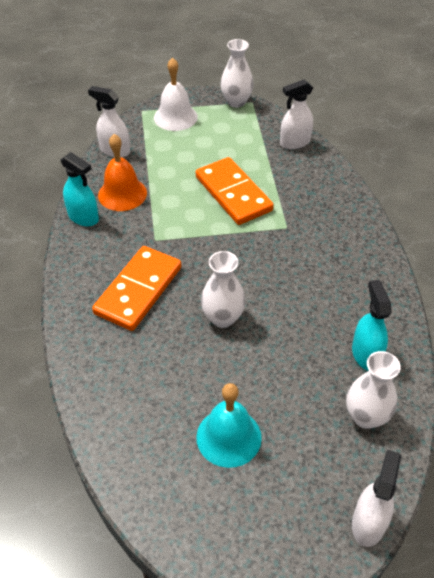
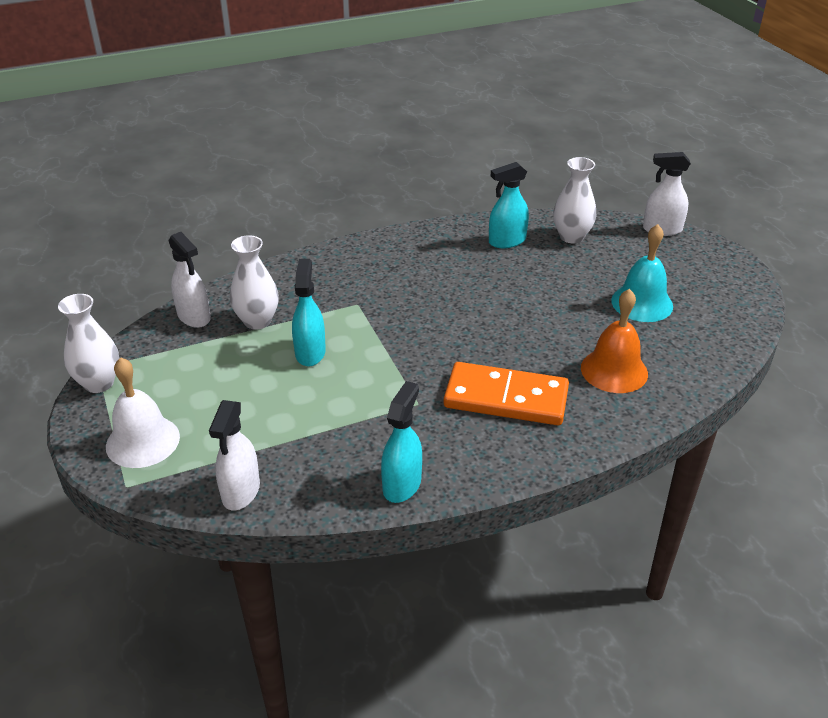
camera: 105 degrees left, 10 degrees down
orange bell [98,134,147,211] -> orange bell moved to [581,289,648,393]
orange domino [196,157,274,225] -> turquoise spray bottle [292,259,326,367]
white vase [201,251,246,328] -> white vase moved to [230,235,279,330]

